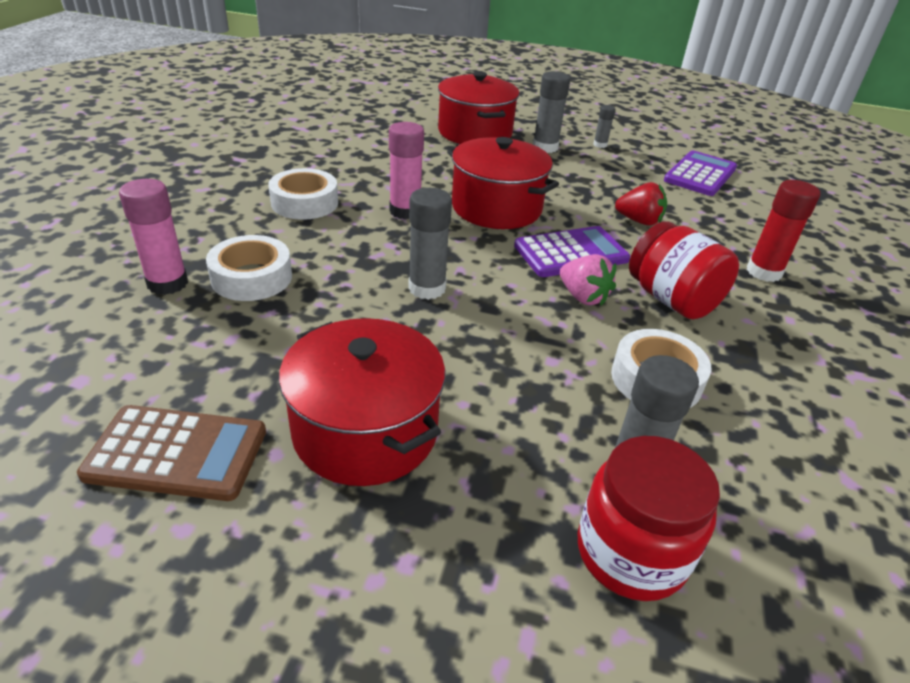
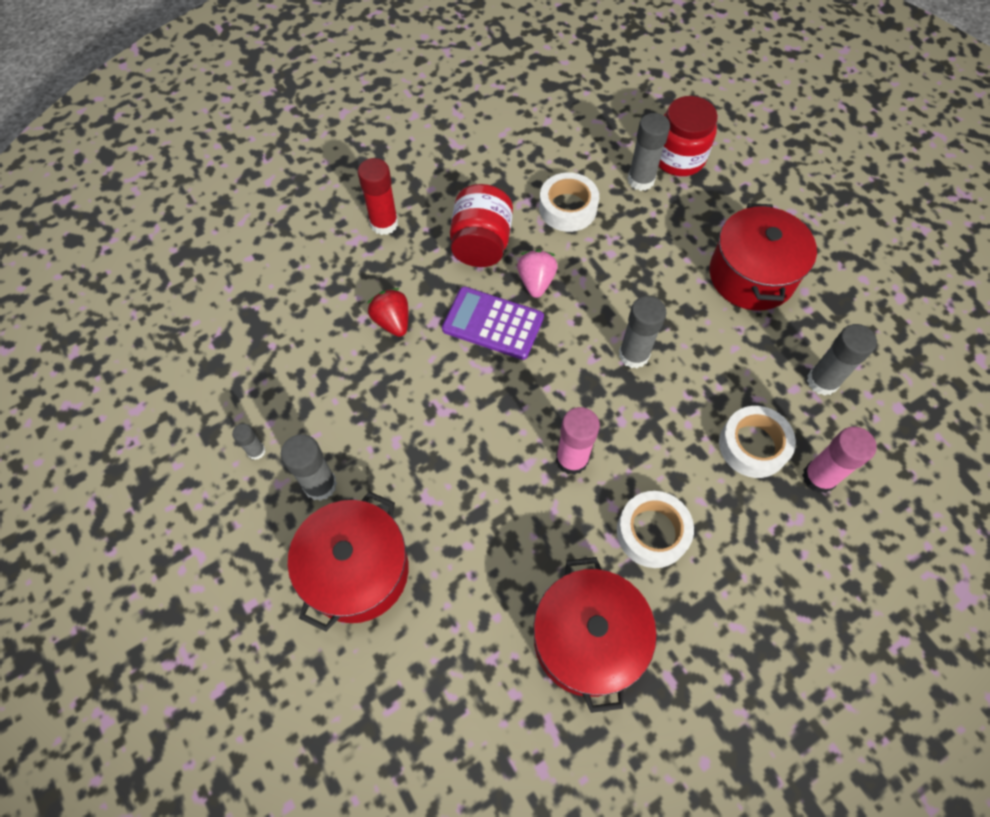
camera: 135 degrees left, 25 degrees up
brown calculator [77,405,266,501] -> none
red pot [447,137,559,229] -> red pot moved to [533,557,657,713]
purple calculator [664,151,737,196] -> none
none -> grey glue stick [807,324,877,396]

